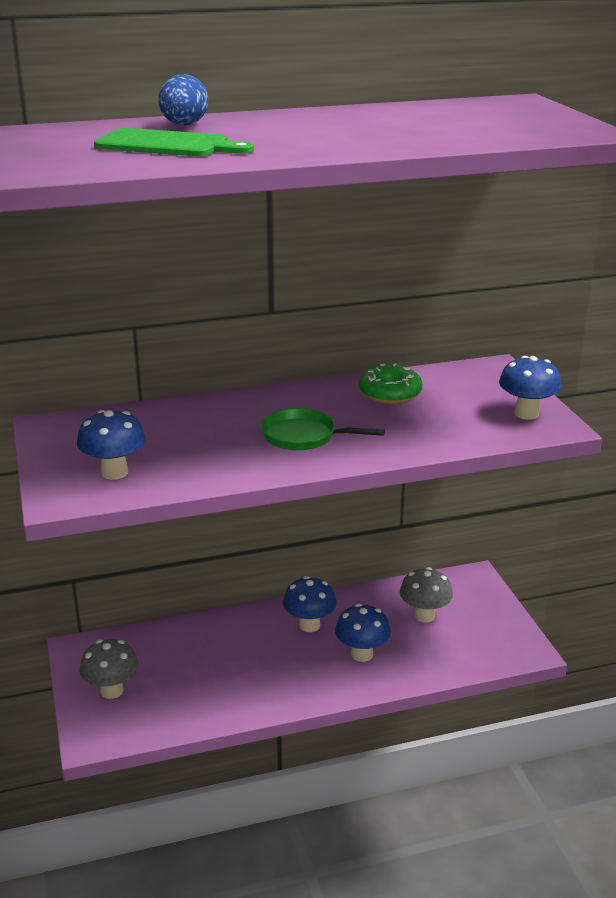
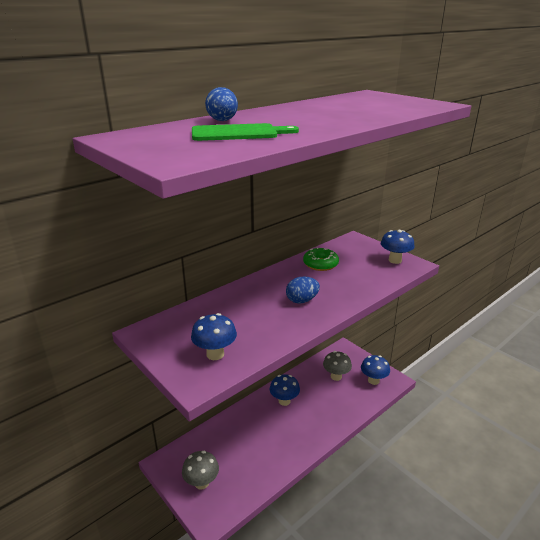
camera: 25 degrees left, 0 degrees up
green pan [261,408,385,450] -> blue egg [286,277,320,304]
blue mushroom [335,604,391,662] -> blue mushroom moved to [361,355,390,385]

